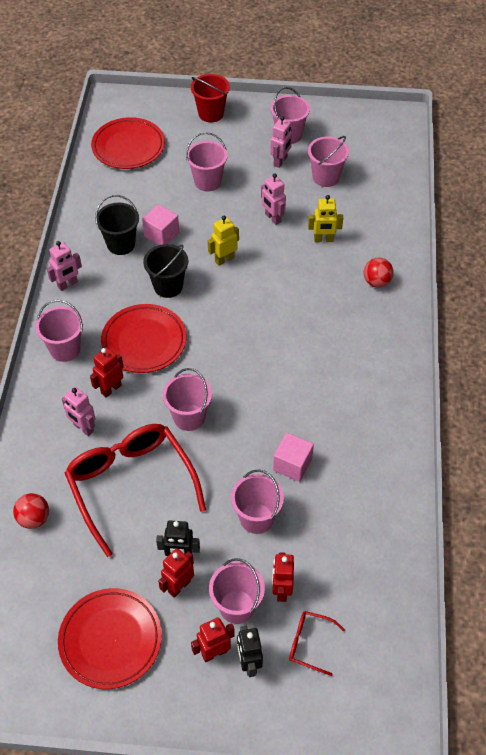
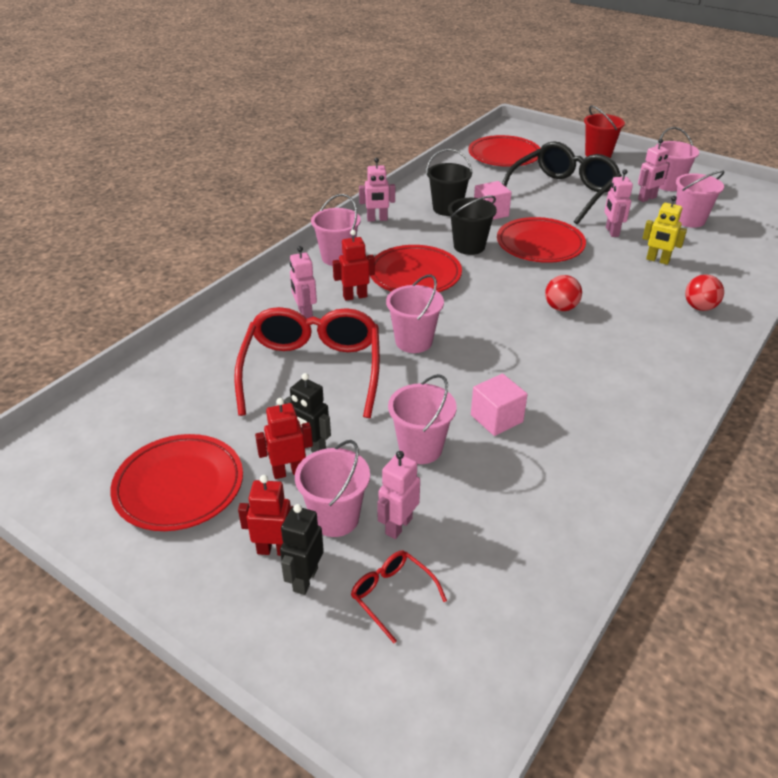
camera: 30 degrees right, 15 degrees down
red ball [13,493,49,529] -> red ball moved to [545,275,582,311]
pink bucket [186,132,228,191] -> black glasses [502,141,622,225]
yellow robot [208,216,239,266] -> red plate [497,217,586,263]
red robot [272,552,294,602] -> pink robot [377,451,420,539]

